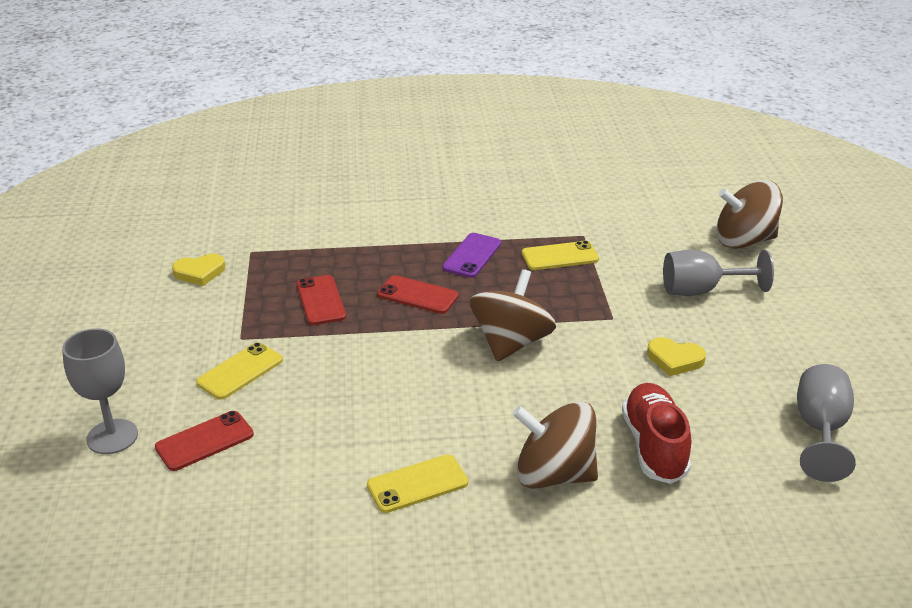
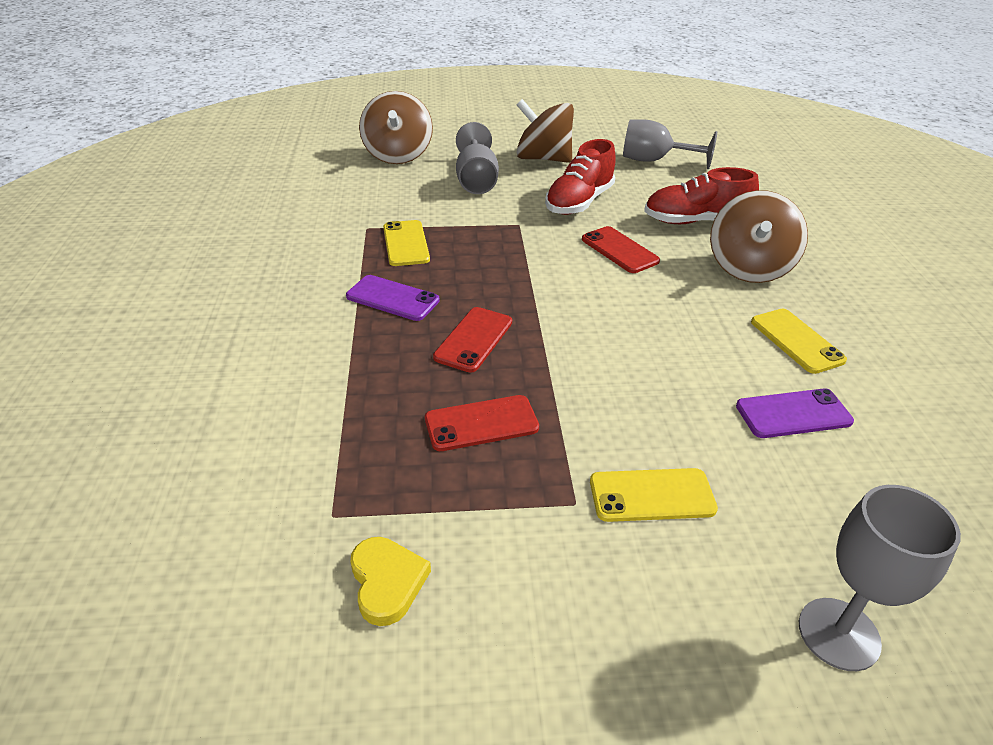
camera: 90 degrees left, 5 degrees up
red phone [155,411,254,471] -> red phone moved to [582,226,660,273]
yellow phone [196,342,283,400] -> yellow phone turned 45 degrees counterclockwise [590,468,718,522]
brown spinning top [470,269,556,362] -> brown spinning top moved to [516,99,574,163]
yellow heart [647,337,706,376] -> red shoe [545,139,616,215]
none -> purple phone [736,388,854,438]

